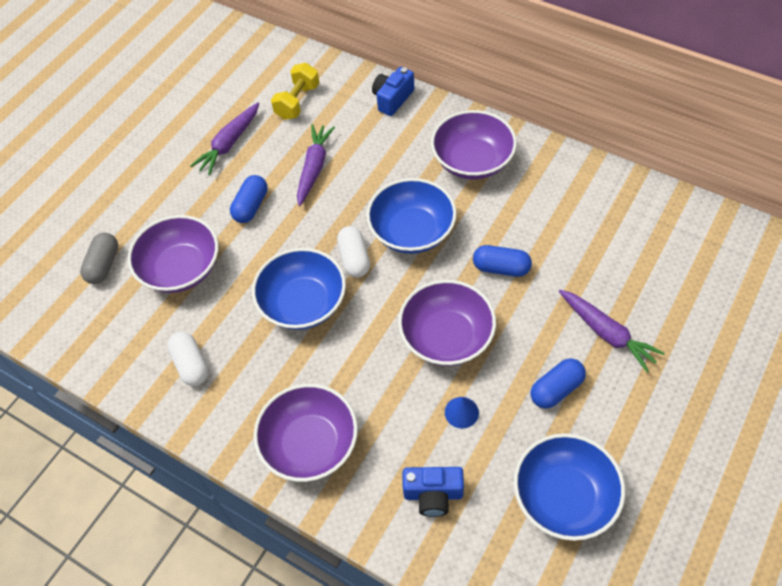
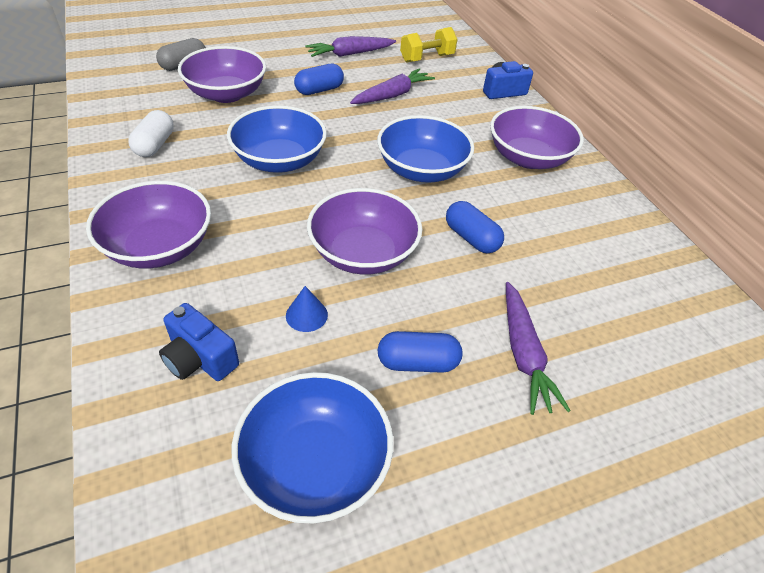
camera: 30 degrees right, 10 degrees down
white capsule [337,226,370,278] -> none

